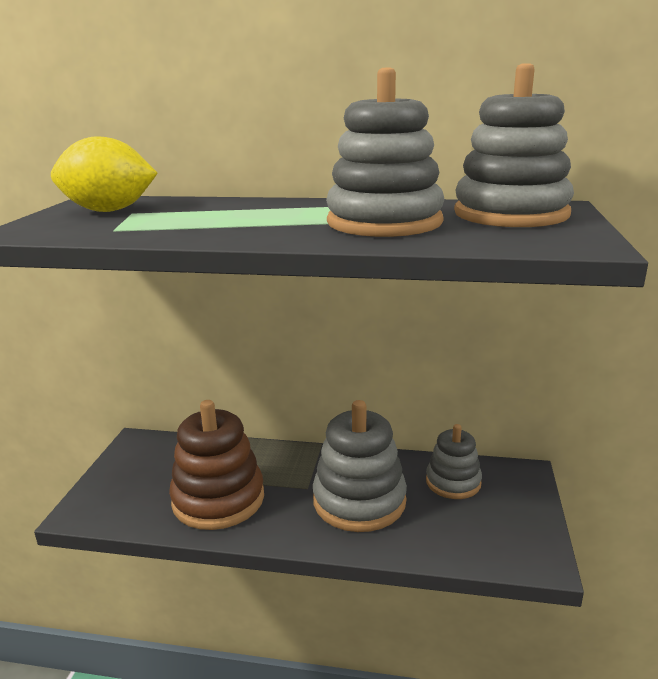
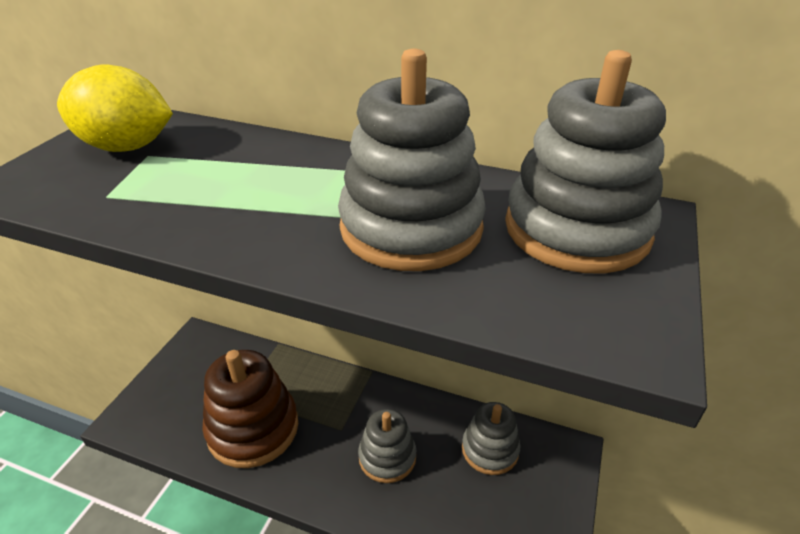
camera: 10 degrees right, 15 degrees up
grey stacking toy [313,400,407,532] -> grey stacking toy [358,409,416,483], size x0.61

